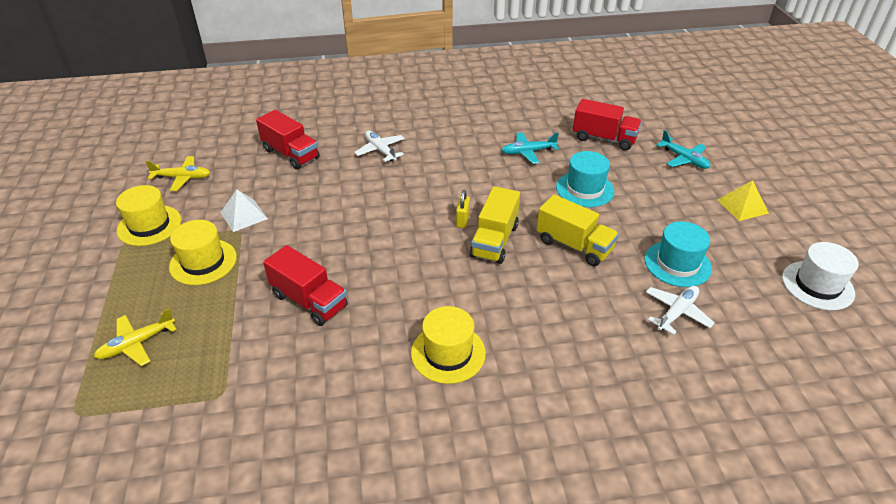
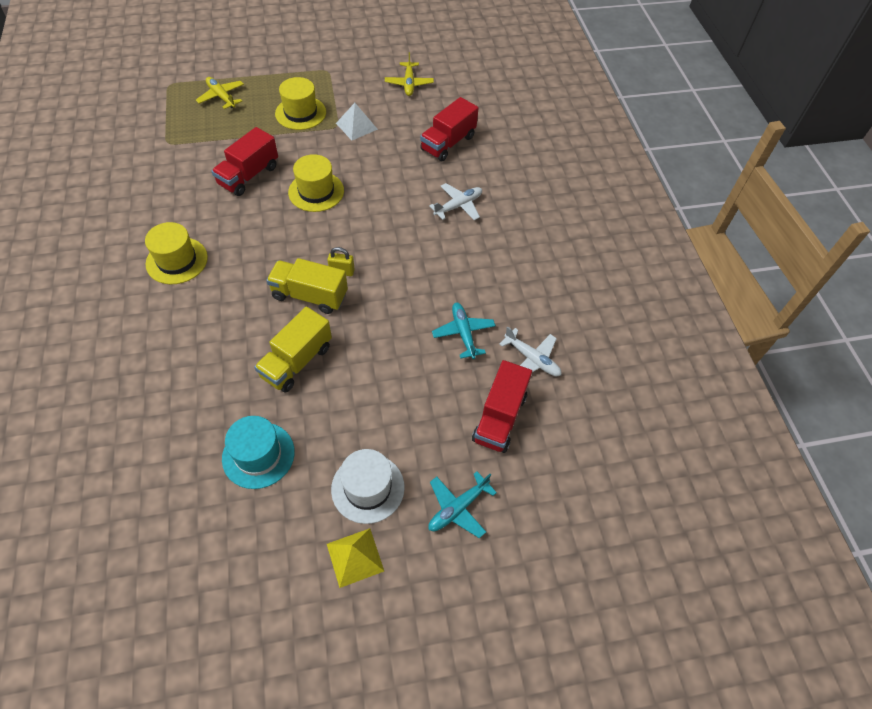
camera: 85 degrees right, 15 degrees up
yellow hat [116,185,181,246] -> yellow hat moved to [288,154,344,212]
turquoise hat [556,151,614,207] -> none
white plane [646,286,715,335] -> white plane moved to [499,326,561,376]
white hat [782,242,859,310] -> white hat moved to [331,449,404,524]

